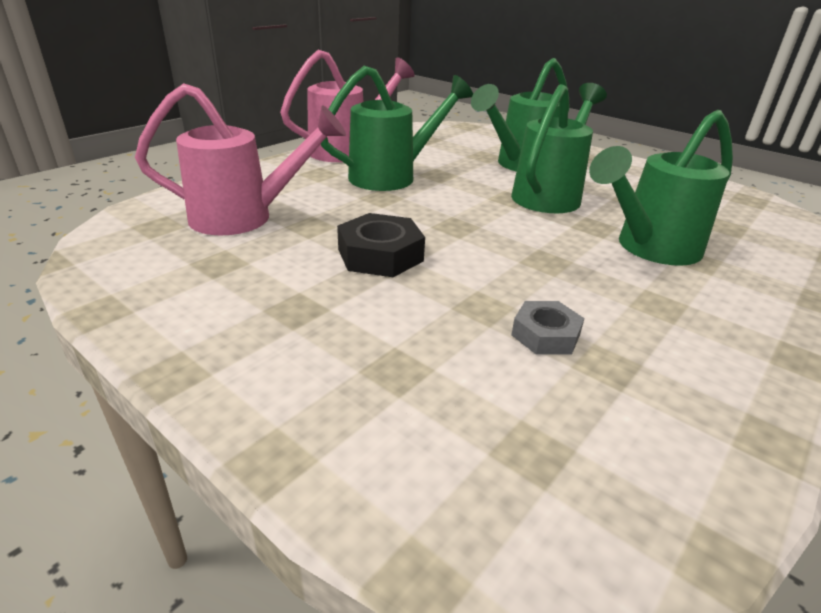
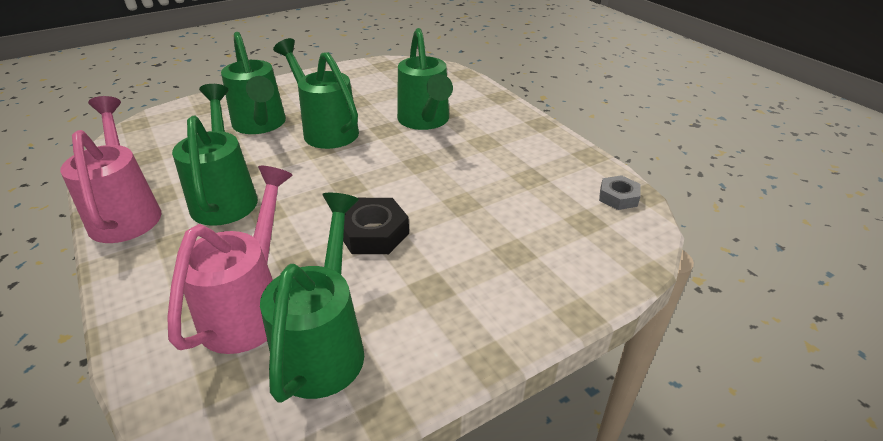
camera: 70 degrees left, 5 degrees up
grey nut [511,301,585,355] -> grey nut moved to [599,175,641,210]
none -> green watering can [260,193,364,403]

